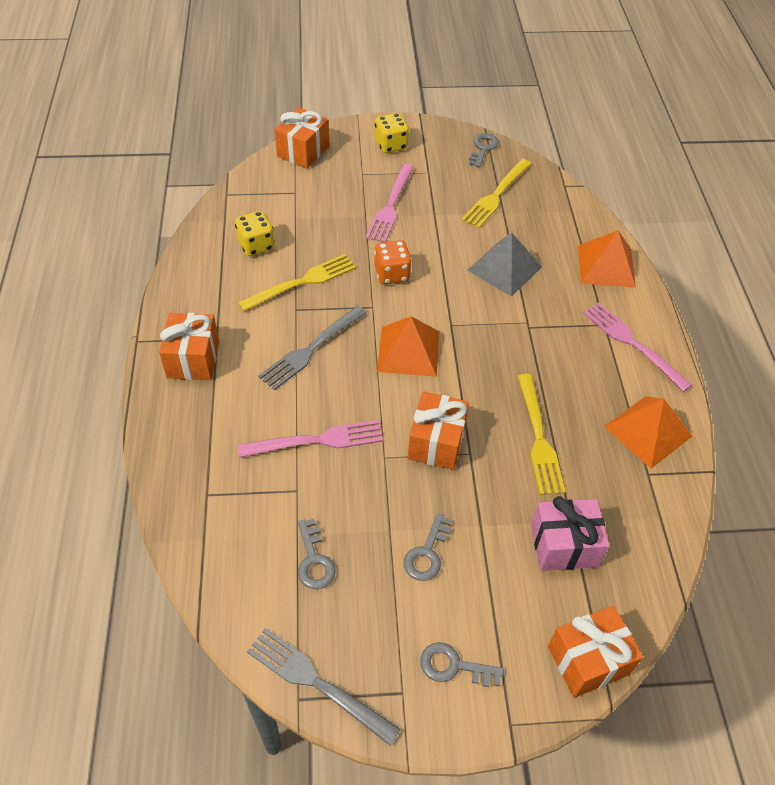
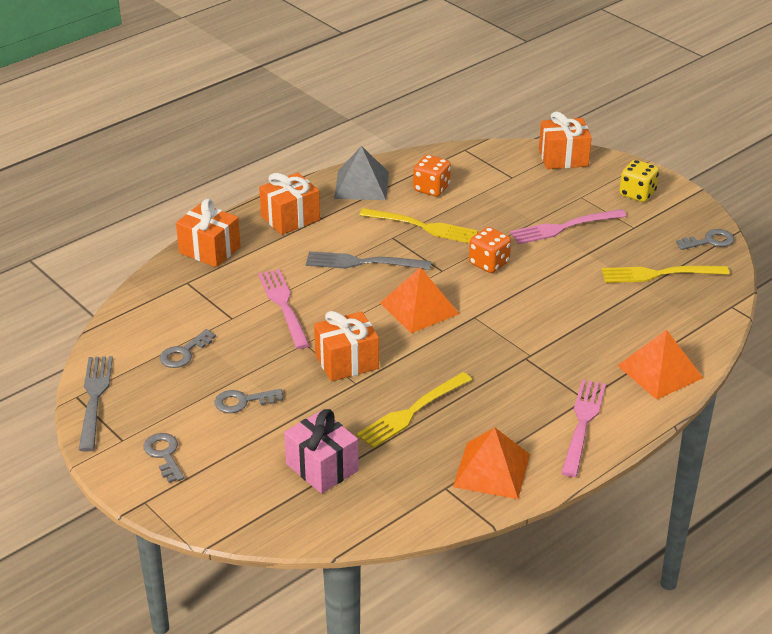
camera: 55 degrees right, 15 degrees down
yellow dice [235,211,275,256] -> orange dice [413,155,451,197]
pink fork [238,420,383,458] -> pink fork turned 150 degrees counterclockwise [258,269,310,349]
grey pyramid [468,233,542,297] -> grey pyramid moved to [334,146,389,200]
orange gift [548,606,643,698] -> orange gift moved to [176,199,241,267]

